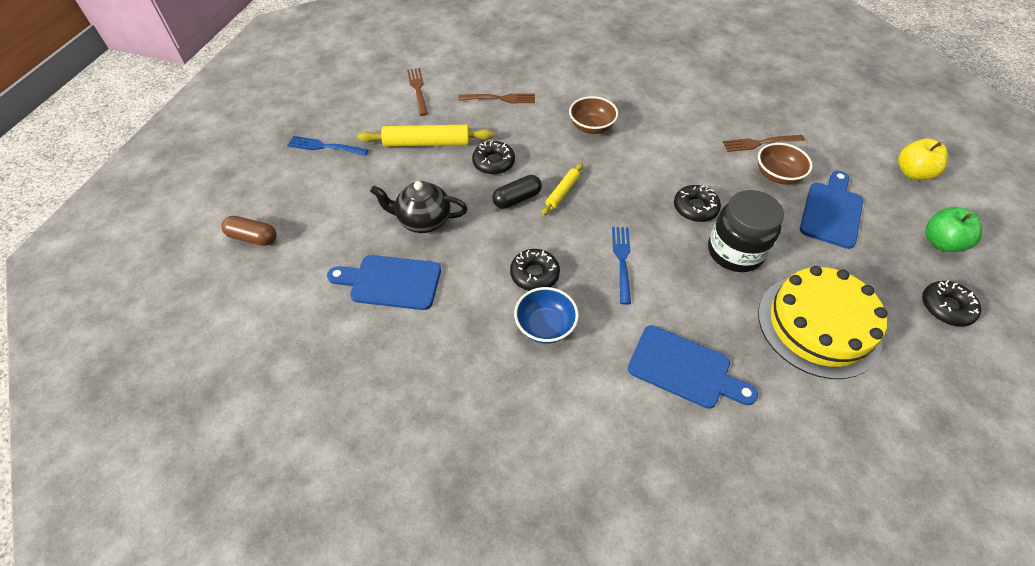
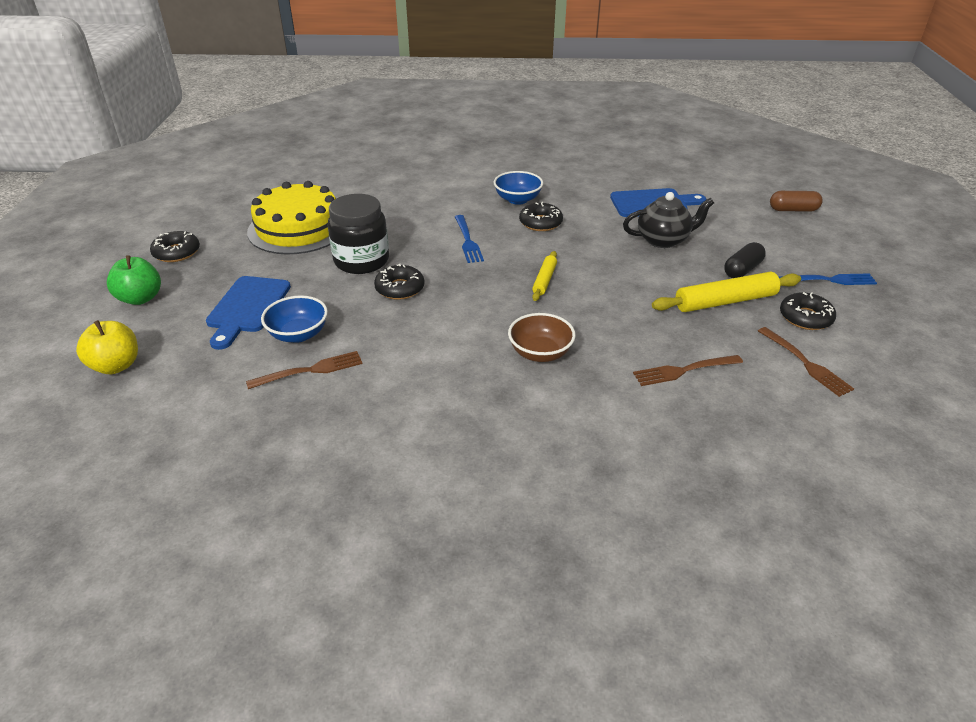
camera: 165 degrees right, 15 degrees down
black donut [472,141,515,175] -> black donut moved to [780,292,836,330]
black capsule [493,175,542,209] -> black capsule moved to [724,242,766,278]
blue cutting board [628,325,758,409] -> none
brown bowl [758,143,813,184] -> blue bowl [261,295,328,343]

